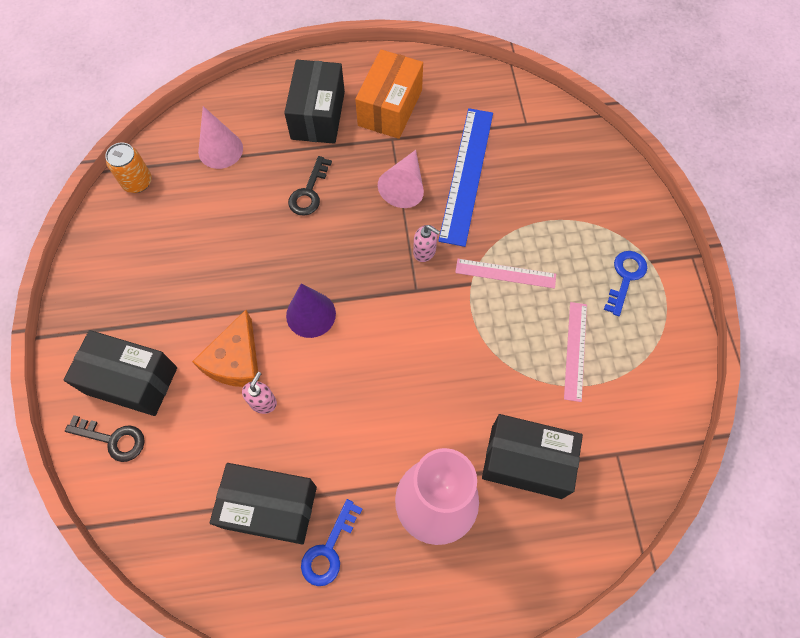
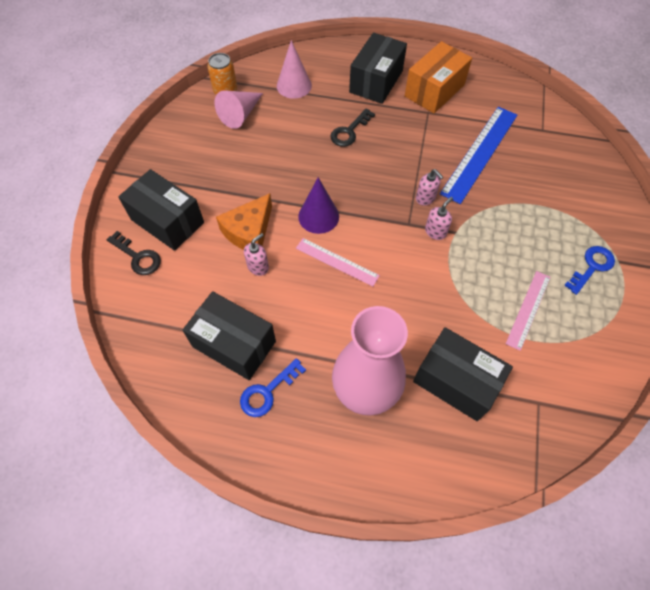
camera: 20 degrees right, 5 degrees down
pink cone [378,150,424,208] -> pink cone moved to [215,90,263,129]
pink ruler [455,259,556,289] -> pink ruler moved to [296,238,380,287]
none -> pink soap dispenser [425,197,453,240]

